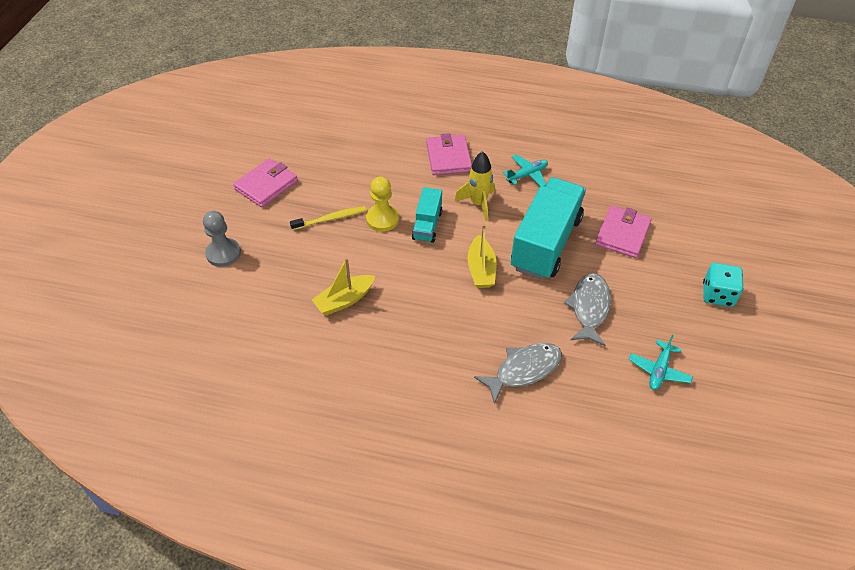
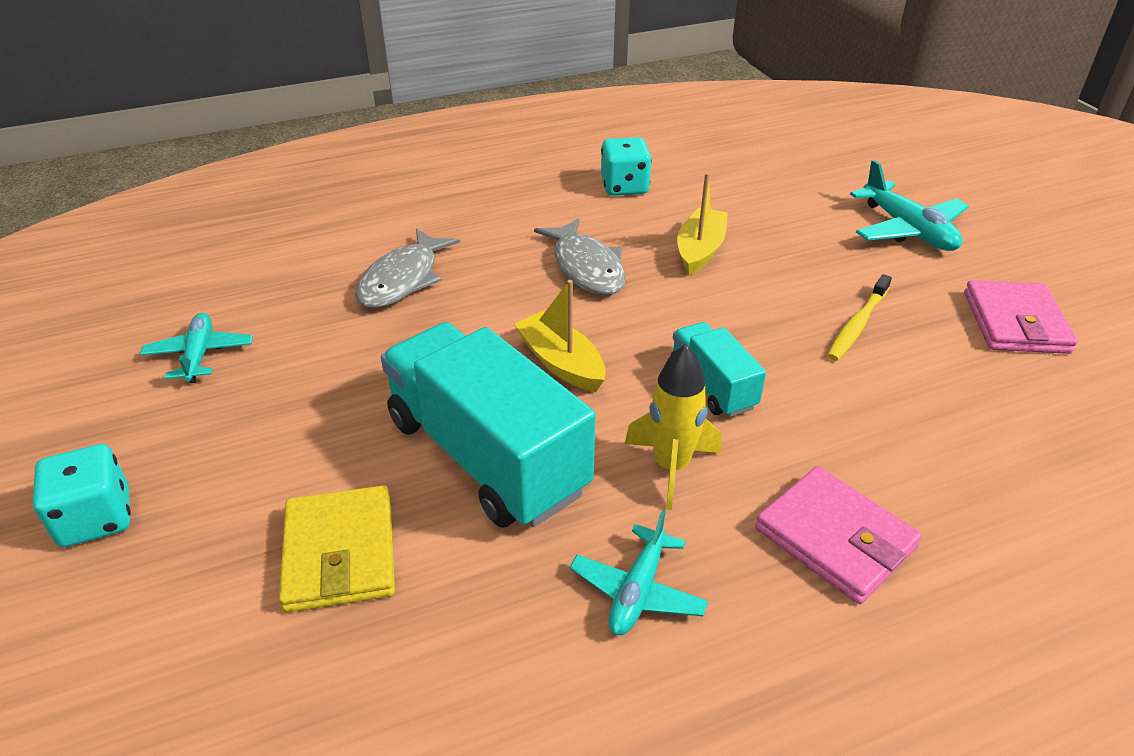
camera: 145 degrees right, 10 degrees down
grey pawn [203,211,241,267] -> turquoise plane [850,160,969,251]
yellow pawn [366,176,399,232] -> none
turquoise truck [511,177,586,280] -> turquoise truck turned 150 degrees clockwise [381,322,596,528]
grey fish [564,273,611,346] -> grey fish moved to [534,218,625,295]
pink wallet [595,205,652,258] -> yellow wallet [279,485,395,613]
none -> turquoise dice [601,137,652,196]

